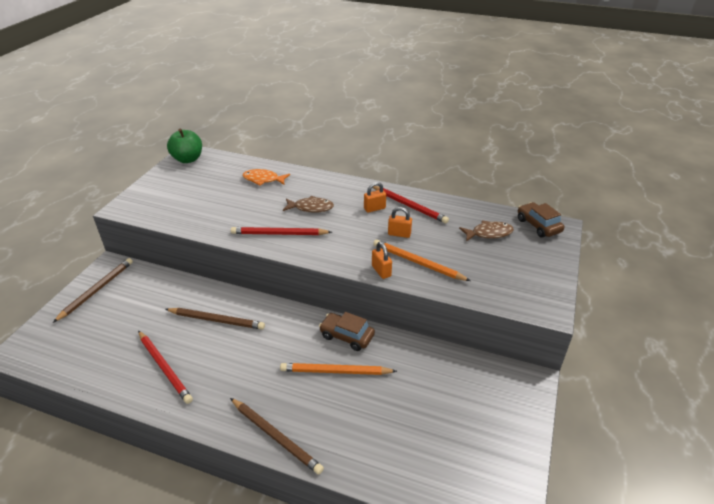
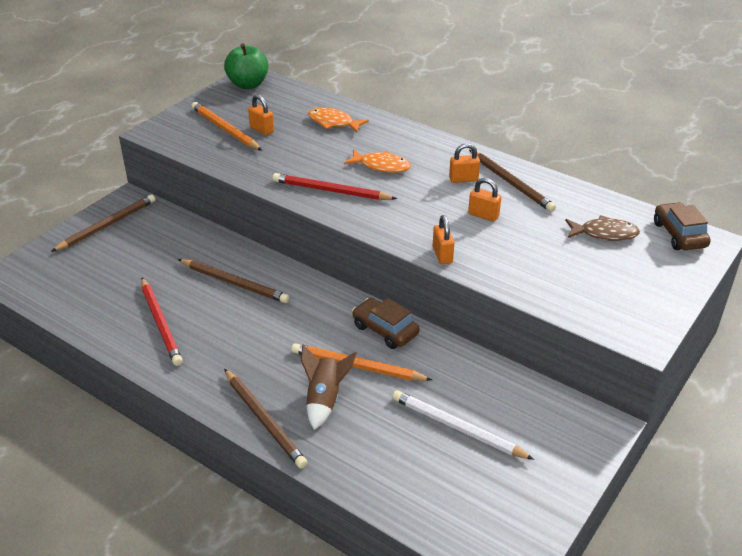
camera: 15 degrees right, 0 degrees up
brown fish [283,196,334,213] -> orange fish [344,149,411,173]
red pencil [373,186,449,224] -> brown pencil [469,150,556,212]
orange pencil [373,240,470,281] -> orange pencil moved to [191,102,262,151]
none -> orange padlock [248,95,274,135]
none -> brown rocket [301,344,357,430]
none -> white pencil [392,390,534,460]

